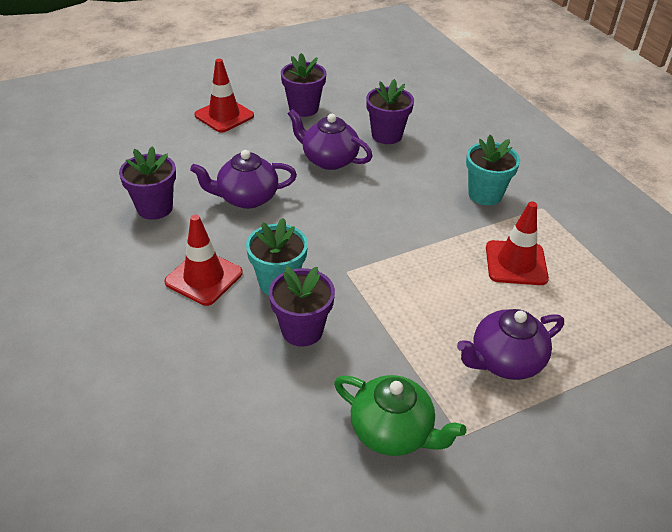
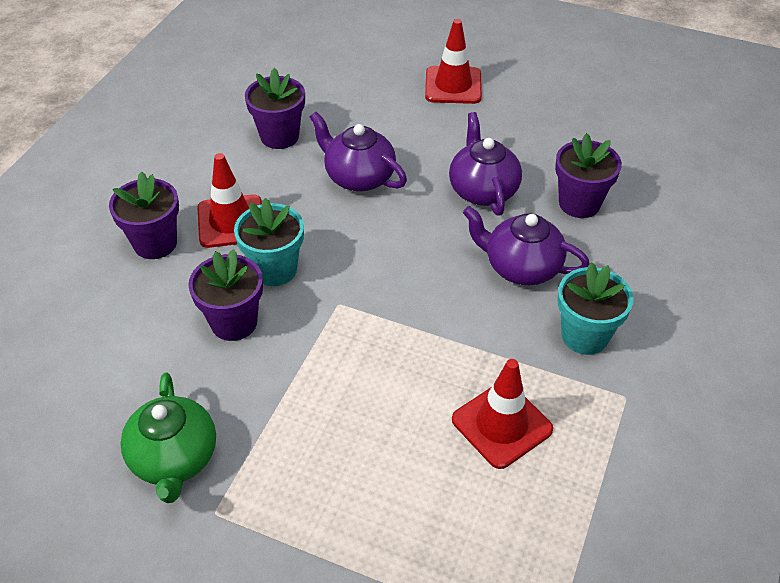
camera: 50 degrees right, 5 degrees up
purple flower pot [281,53,326,117] -> purple flower pot moved to [109,171,179,259]
purple teapot [457,309,564,380] -> purple teapot moved to [463,206,589,285]

